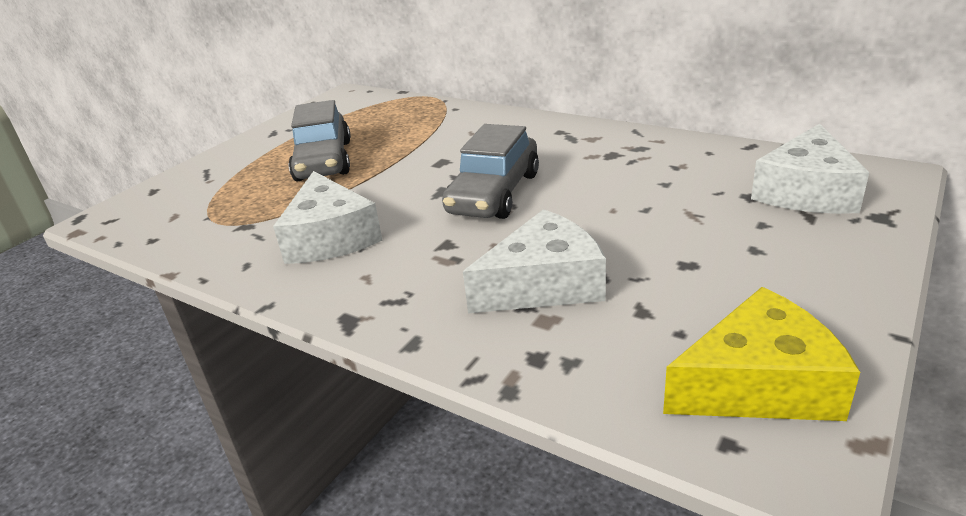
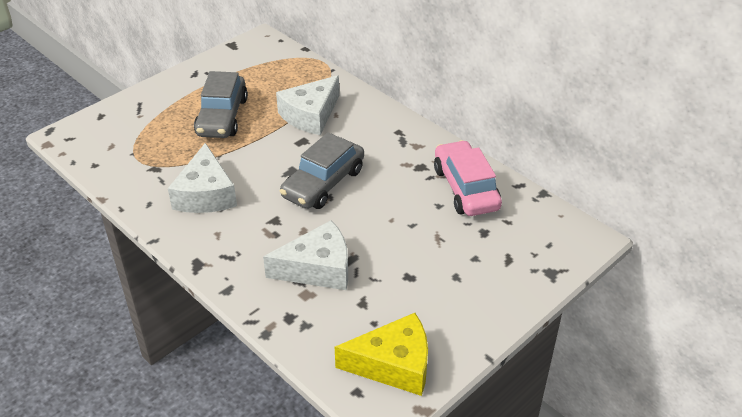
camera: 10 degrees right, 10 degrees up
white cheese [751,124,869,214] -> white cheese moved to [276,75,339,135]
none -> pink car [434,140,502,216]

